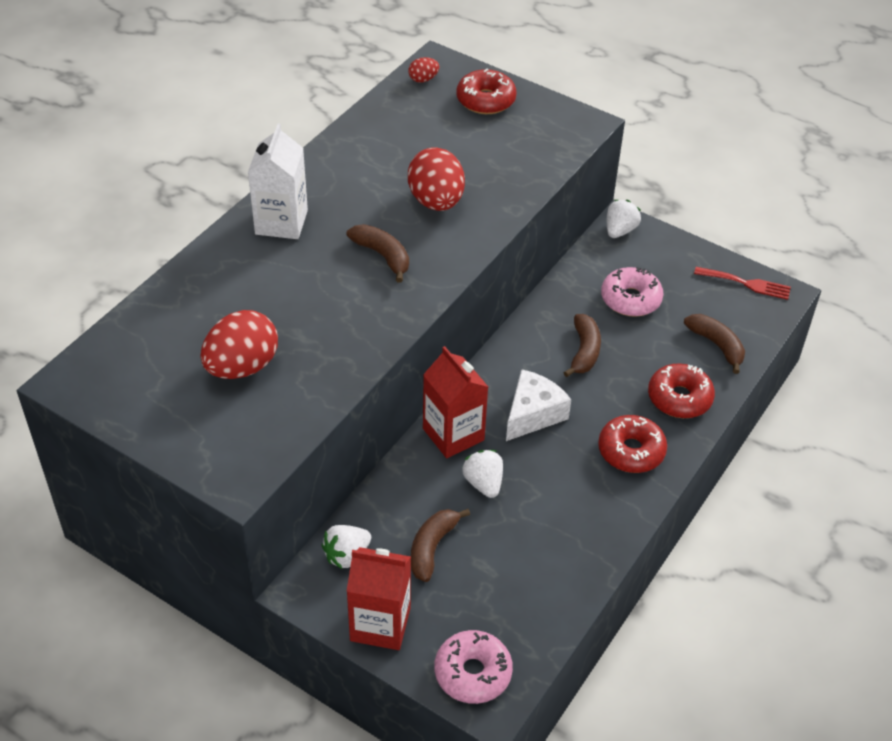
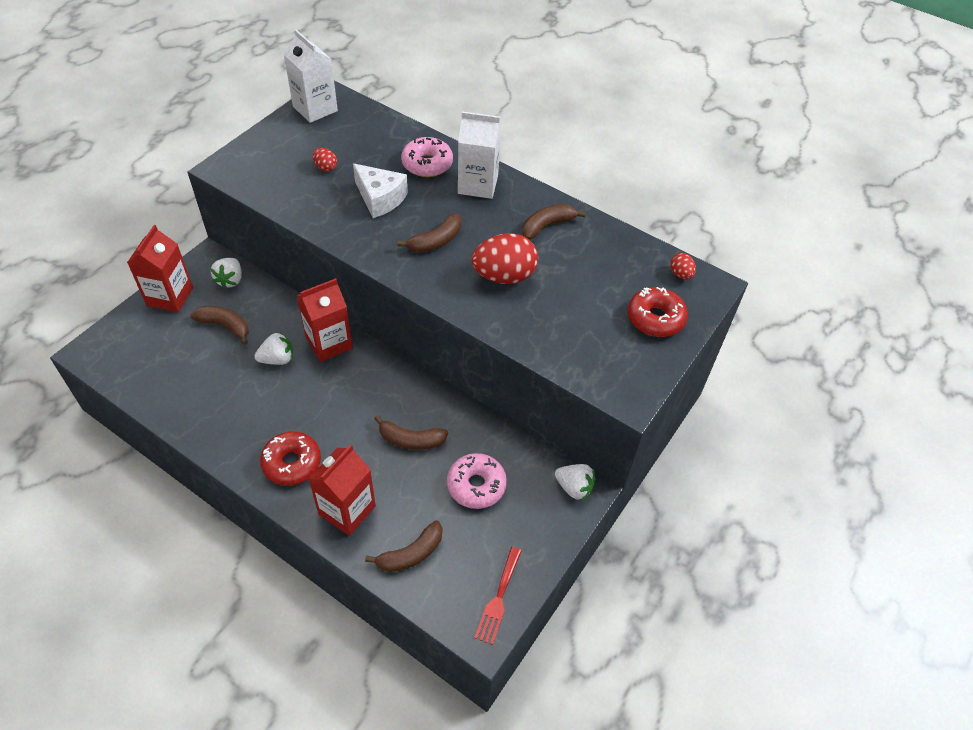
camera: 90 degrees right, 5 degrees up
red egg [201,310,278,379] -> red egg [313,148,337,172], size x0.47
white strawberry [322,525,371,569] -> white strawberry turned 135 degrees counterclockwise [211,258,242,289]
pink donut [434,630,513,704] -> pink donut moved to [401,137,453,177]
white cheese [506,369,571,441] -> white cheese moved to [353,163,408,218]
red donut [648,363,715,418] -> red carton [308,444,376,536]
none -> white carton [284,30,338,123]
none -> brown banana [522,204,586,240]

